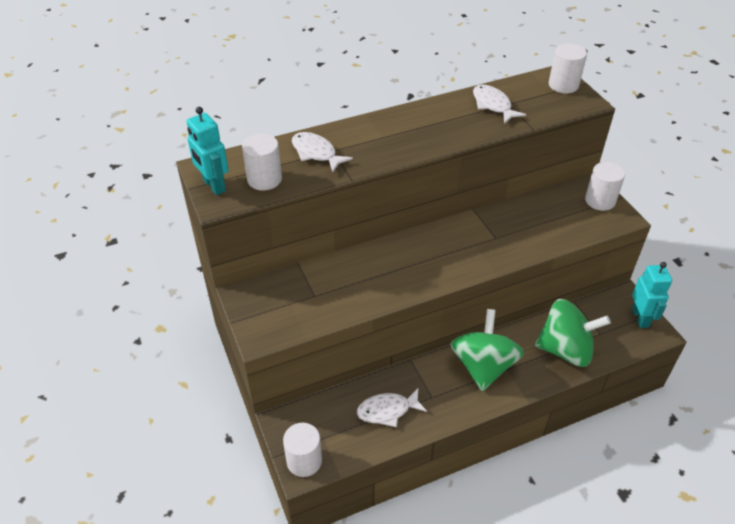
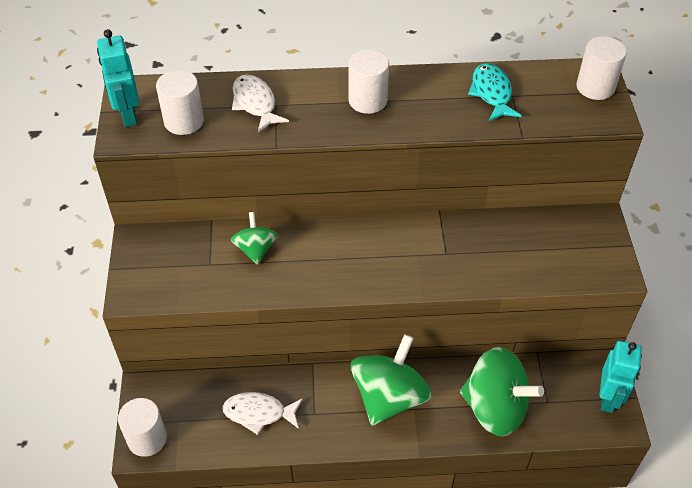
camera: 20 degrees right, 5 degrees up
white fish [473,84,526,124] -> turquoise fish [468,63,522,121]
white cylinder [585,162,625,211] -> white cylinder moved to [348,49,389,114]
none -> green spinning top [231,212,278,265]

